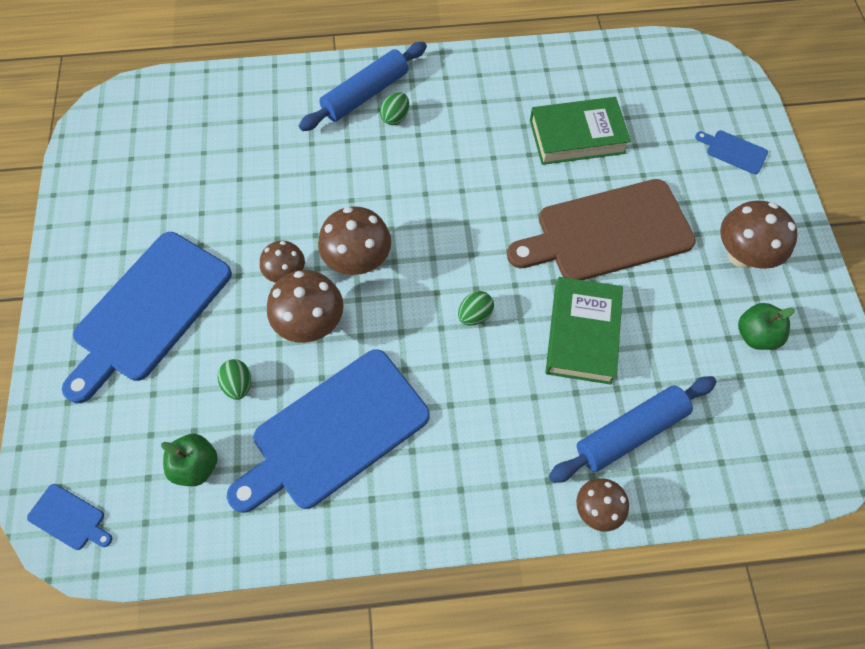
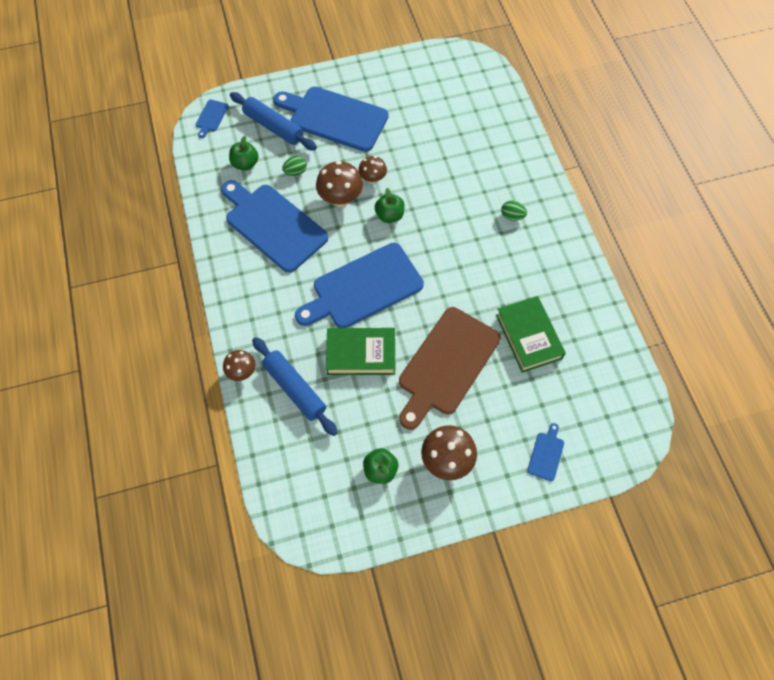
camera: 80 degrees right, 0 degrees up
blue rolling pin [299,42,427,131] -> blue rolling pin moved to [230,92,317,151]
brown mushroom [318,206,391,275] -> green apple [375,188,405,223]
green egg [458,291,494,325] -> blue cutting board [295,243,424,328]
brown cutting board [507,179,696,280] -> brown cutting board turned 120 degrees counterclockwise [399,307,501,430]

